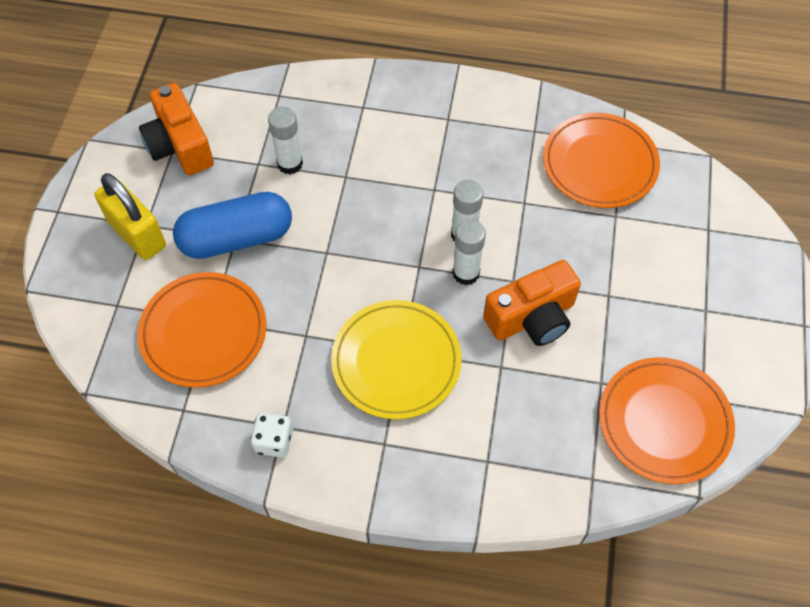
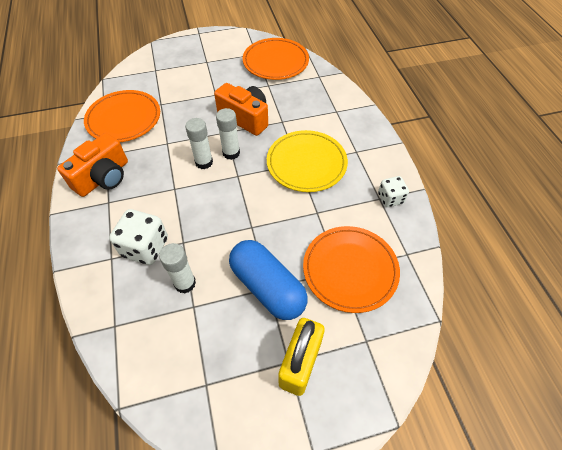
camera: 115 degrees left, 5 degrees down
orange camera [139,83,214,175] -> orange camera moved to [57,133,128,197]
none -> white dice [109,209,168,265]

